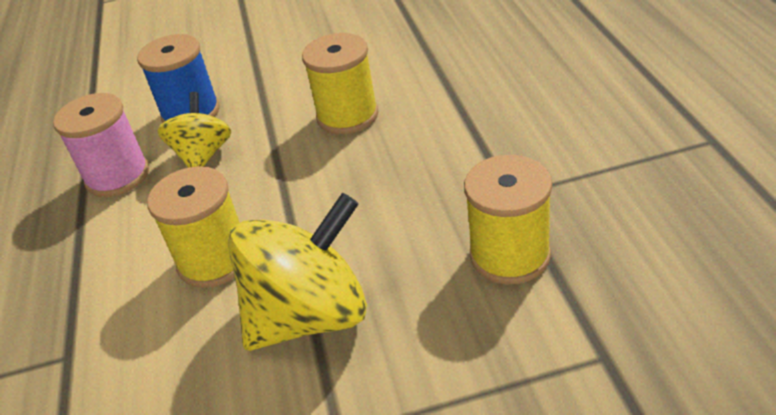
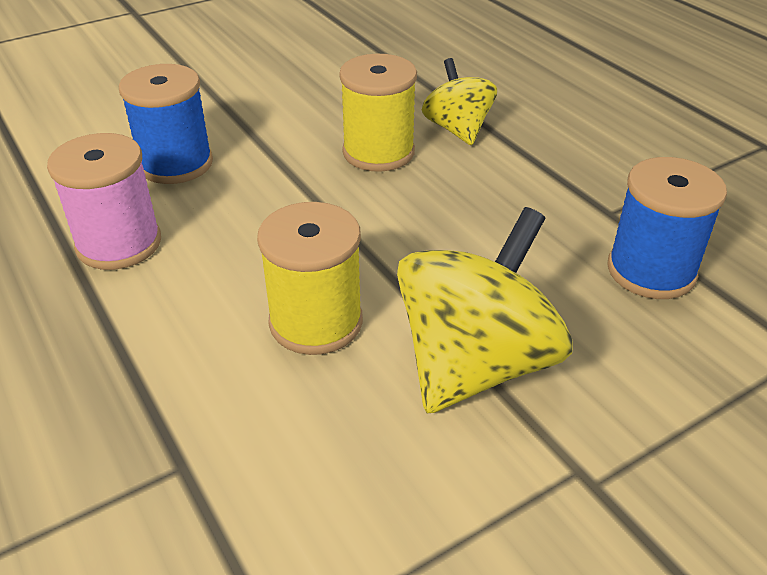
camera: 25 degrees left, 0 degrees up
yellow spinning top [157,92,231,168] -> yellow spinning top moved to [422,58,497,145]
yellow spool [464,155,552,285] -> blue spool [607,157,727,299]

